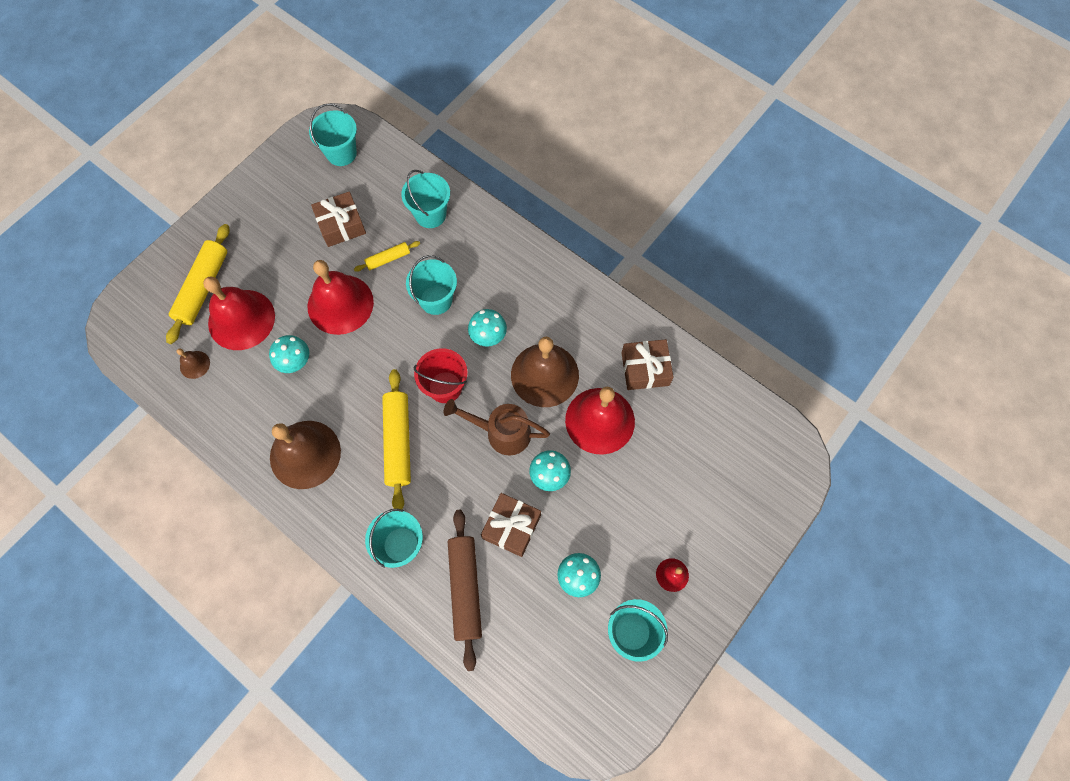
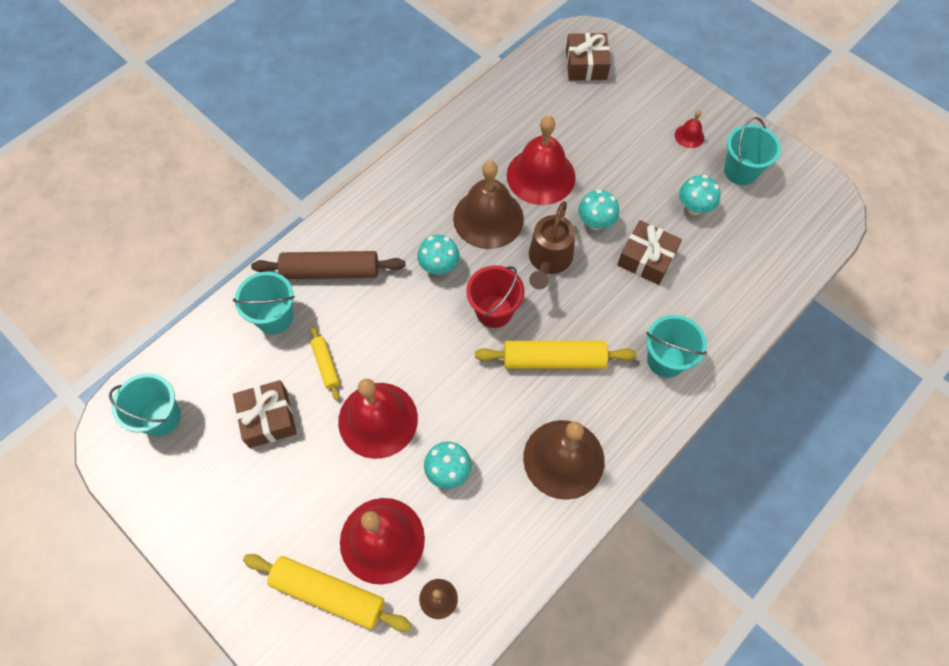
camera: 85 degrees left, 5 degrees down
turquoise bucket [406,255,457,315] -> none
brown rolling pin [448,510,482,671] -> brown rolling pin moved to [251,251,405,279]
brown gift [621,339,674,390] -> brown gift moved to [566,33,611,81]

